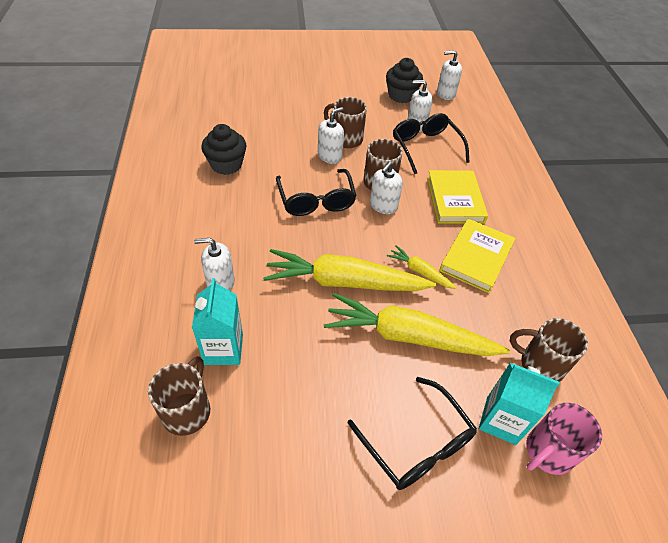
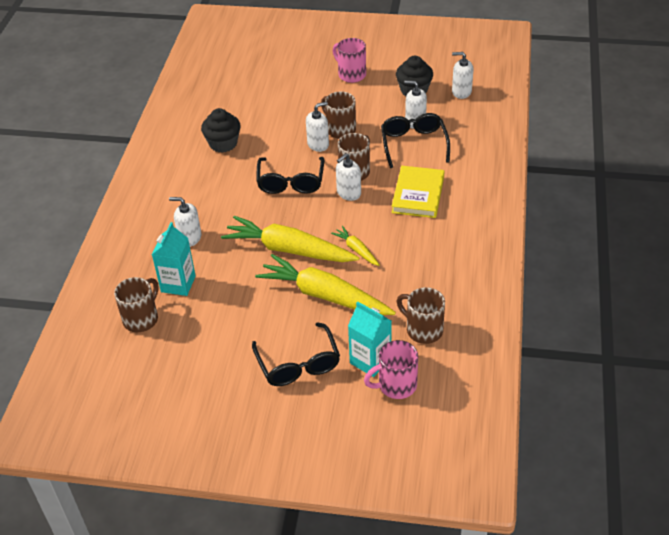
camera: 20 degrees right, 5 degrees down
yellow book [440,219,515,293] -> none
none -> pink mug [333,38,366,83]

